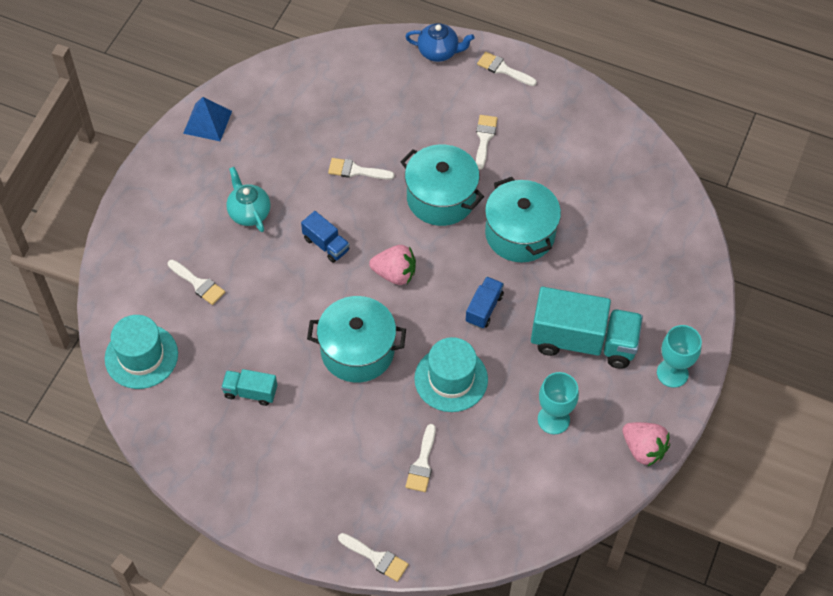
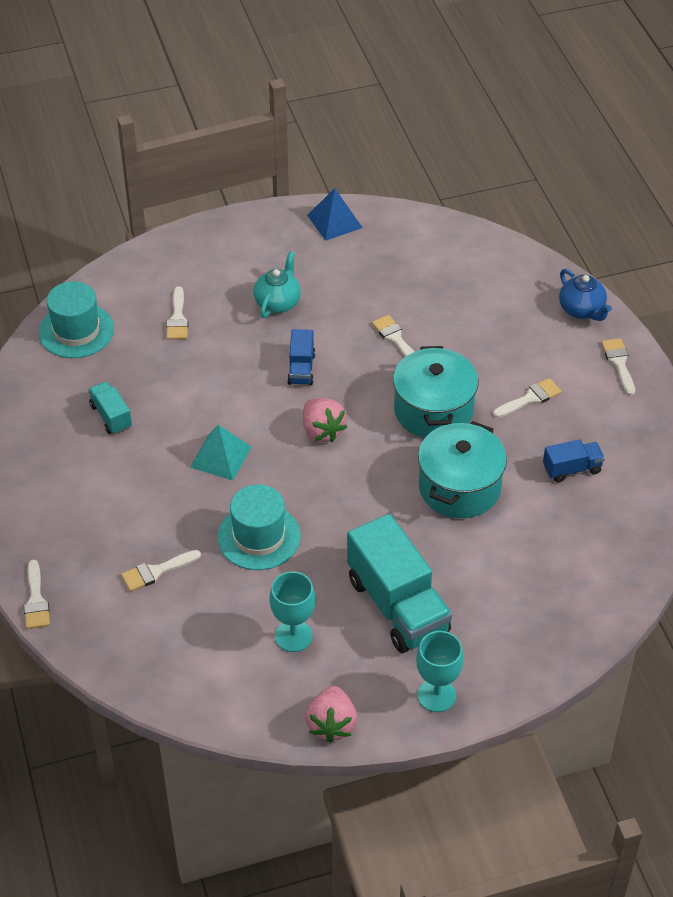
camera: 50 degrees right, 10 degrees down
turquoise pot [307,296,406,382] -> turquoise pyramid [190,425,251,480]
blue truck [466,277,504,329] -> blue truck moved to [543,439,605,483]

